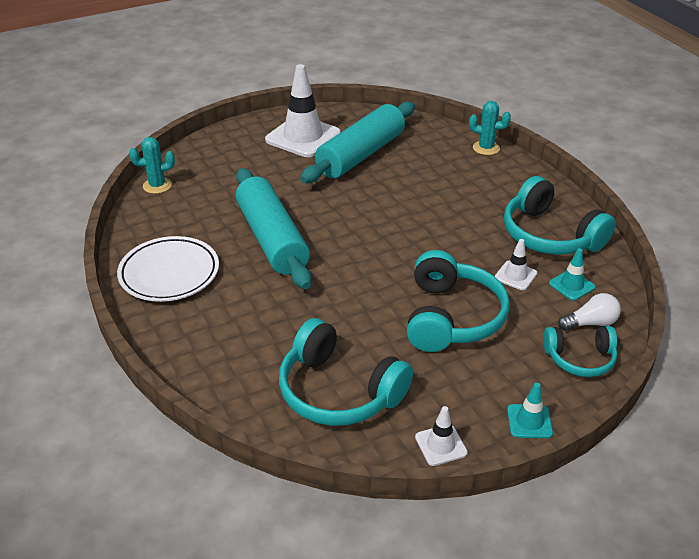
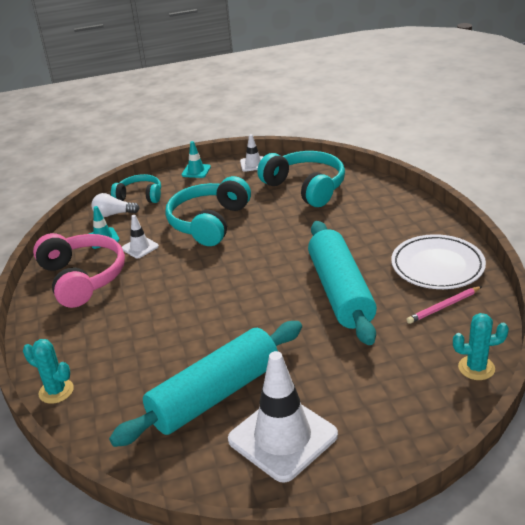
camera: 165 degrees left, 5 degrees down
turquoise headphones [504,176,616,255] -> pink headphones [33,233,125,308]
none -> pink pencil [407,286,482,324]

